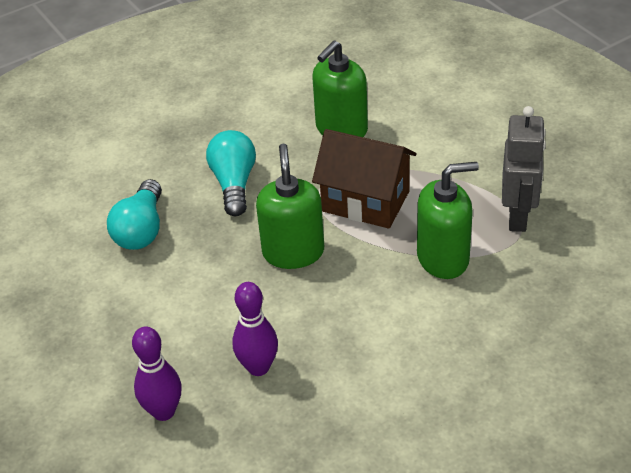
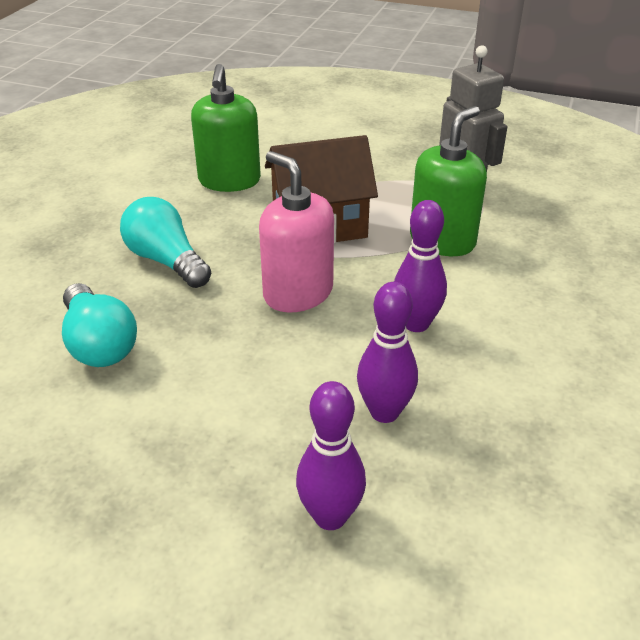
camera: 40 degrees left, 5 degrees down
green soap dispenser [256,144,324,269] -> pink soap dispenser [259,151,334,312]
none -> purple bowling pin [394,200,447,332]

